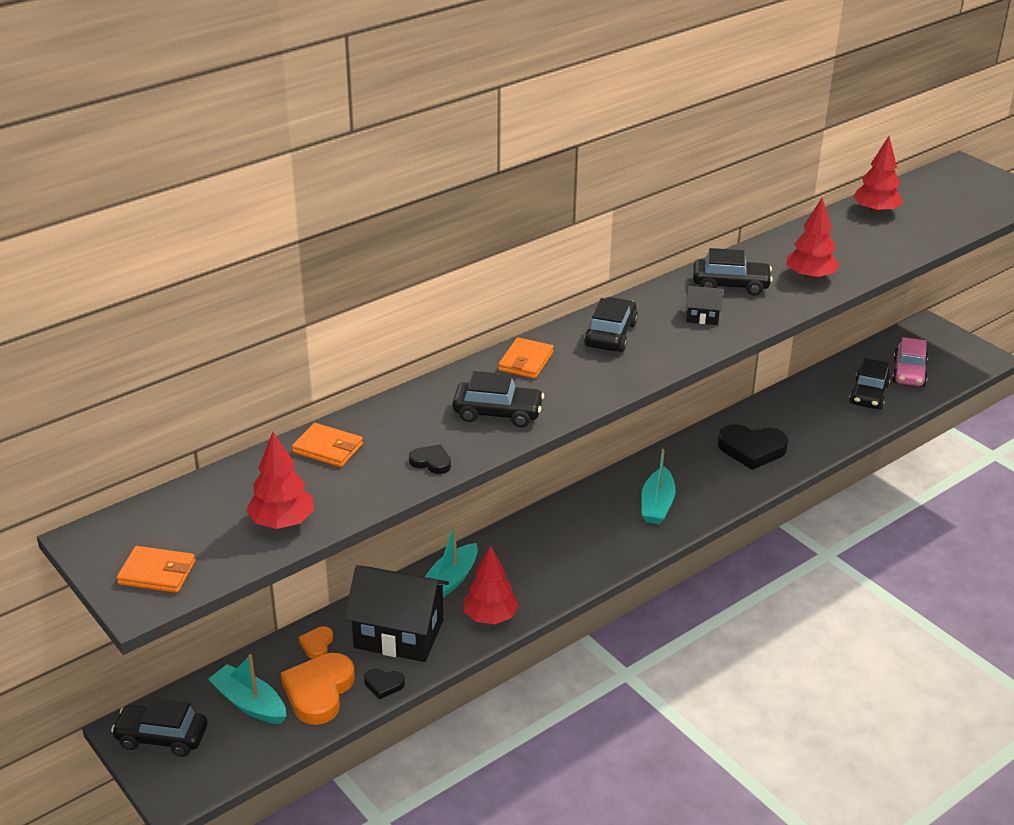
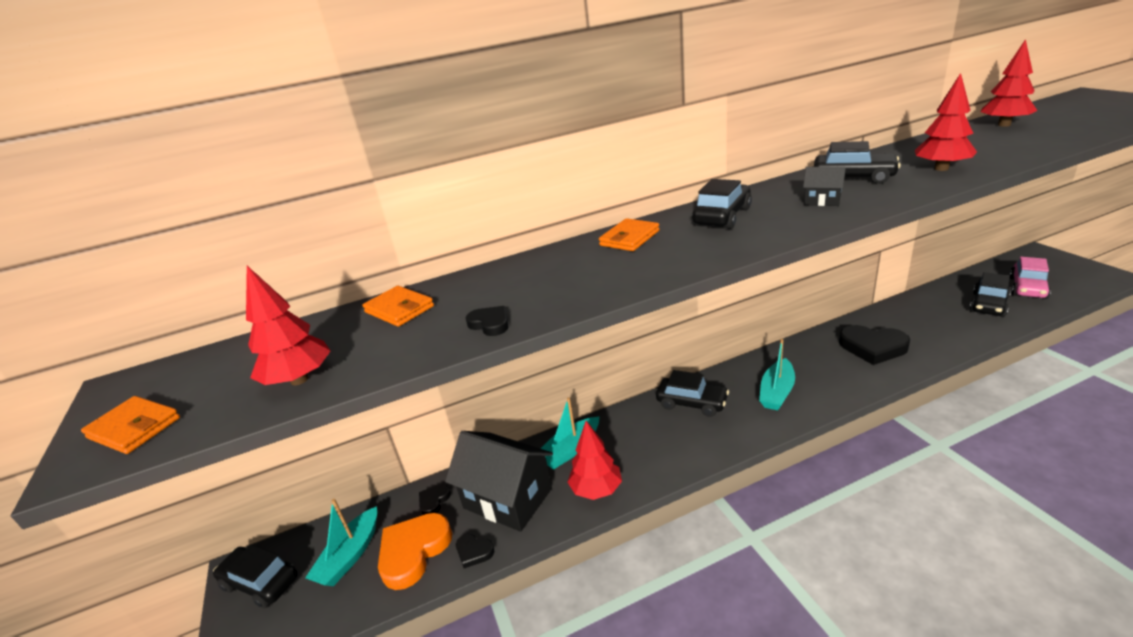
camera: 20 degrees right, 5 degrees down
turquoise boat [208,654,286,724] -> turquoise boat turned 120 degrees counterclockwise [305,499,377,586]
orange heart [299,626,333,659] -> black heart [419,484,451,515]
black car [453,371,544,427] -> black car moved to [656,370,729,417]

